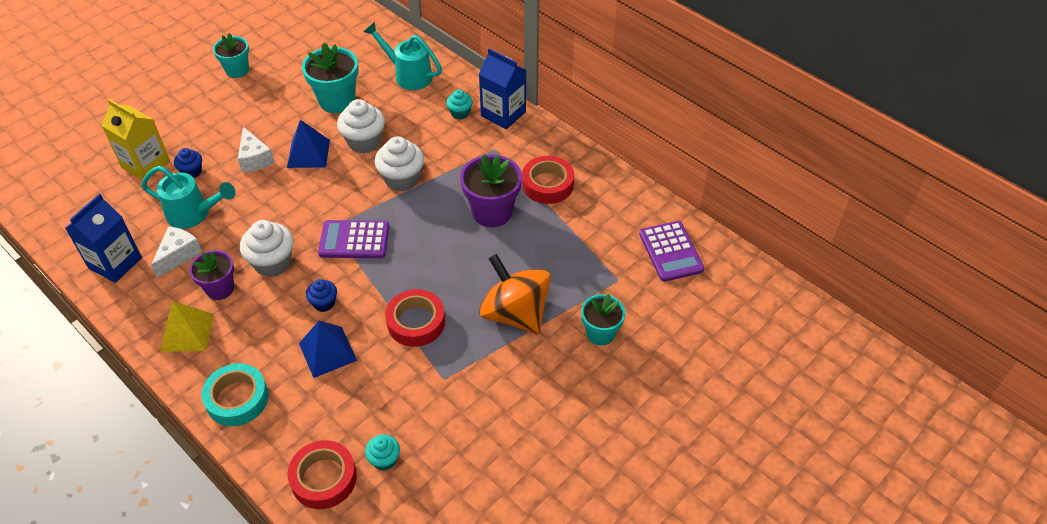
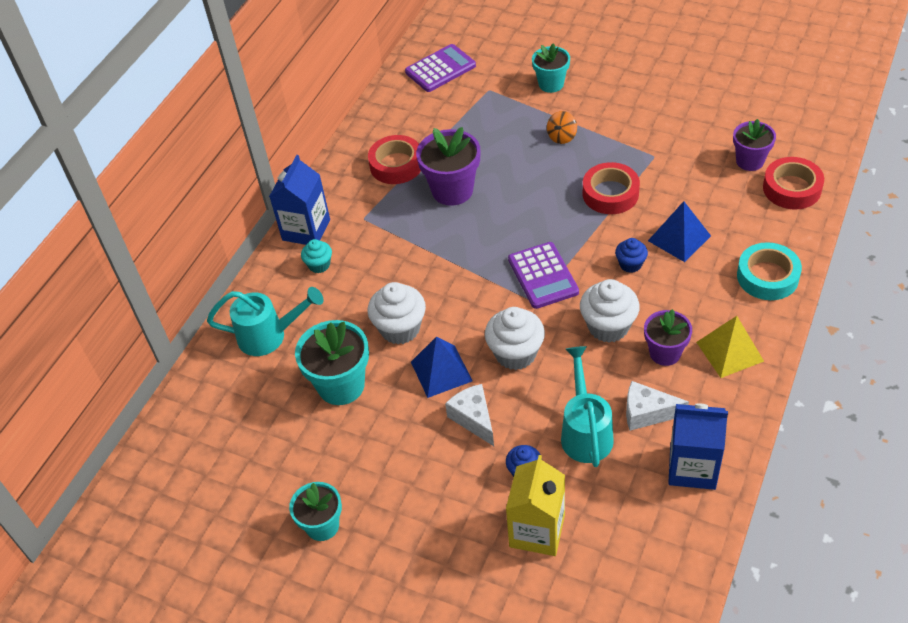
camera: 105 degrees left, 0 degrees up
white cheese [238,127,275,173] -> white cheese turned 75 degrees counterclockwise [445,384,494,446]
turquoise watering can [364,22,442,90] -> turquoise watering can turned 105 degrees counterclockwise [207,287,323,356]
turquoise cupcake [365,434,400,471] -> purple flower pot [733,119,776,171]
white cupcake [375,136,424,192] -> white cupcake moved to [485,307,545,370]
orange spinning top [479,254,551,334] -> orange spinning top [547,111,577,144], size x0.43

